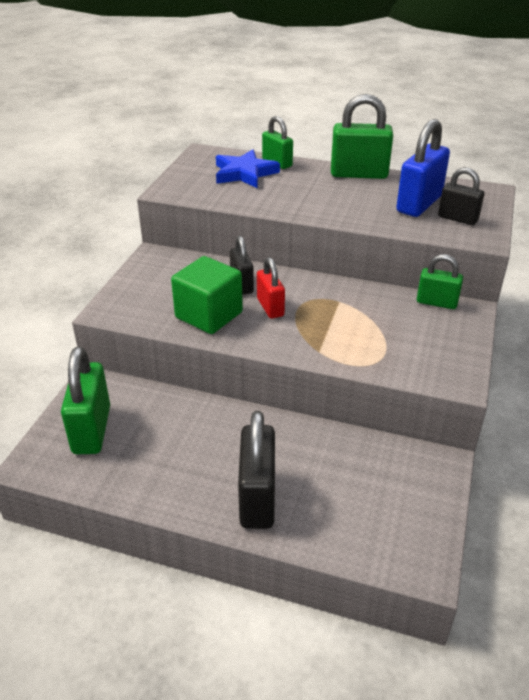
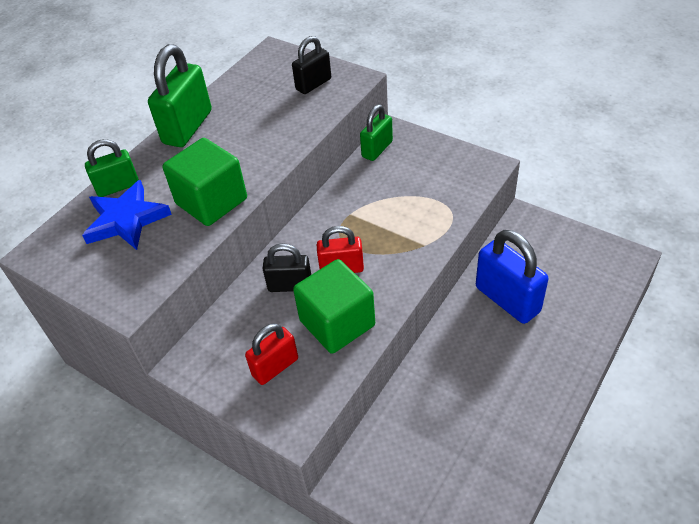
camera: 70 degrees left, 10 degrees up
green padlock [61,347,110,454] -> none
black padlock [238,411,275,529] -> none
blue padlock [396,119,450,217] -> blue padlock moved to [476,230,549,324]
none -> green cube [162,138,247,226]
none -> red padlock [245,323,298,385]

